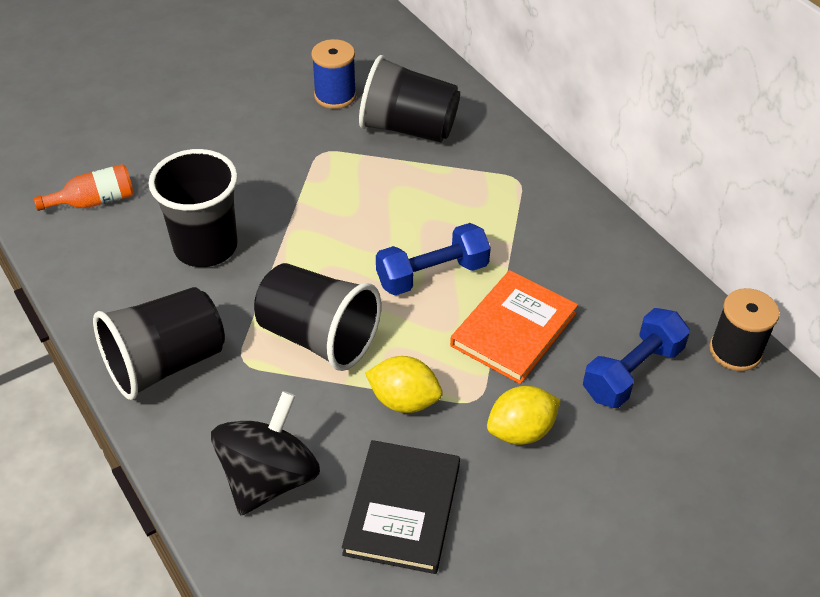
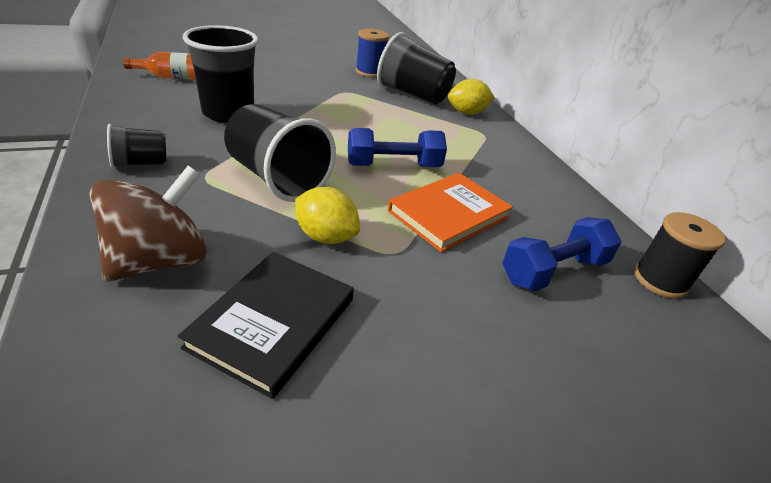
camera: 10 degrees right, 10 degrees down
black cup [93,287,225,400] -> black cup [107,124,167,169], size x0.53
black spinning top [211,391,320,516] -> brown spinning top [89,165,207,282]
yellow lemon [487,386,561,445] -> yellow lemon moved to [448,79,495,115]

